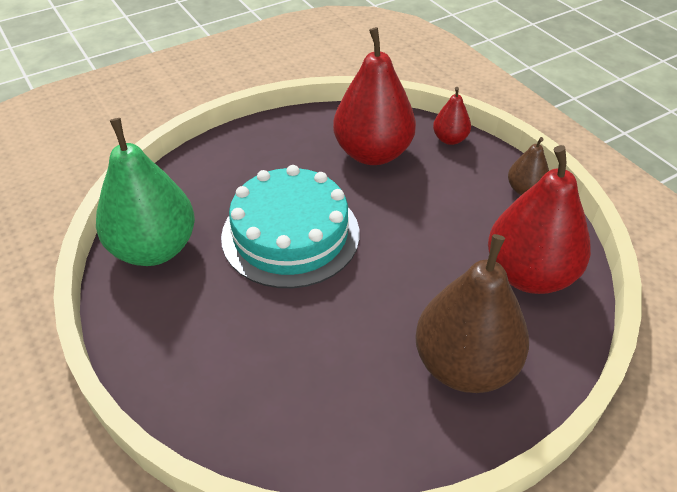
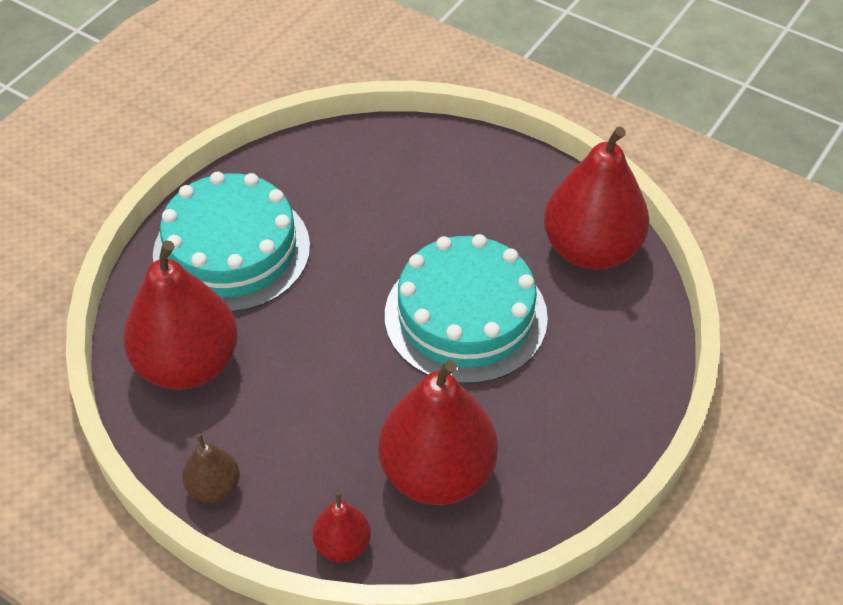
camera: 155 degrees right, 5 degrees up
green pear [96,118,195,266] -> red pear [544,126,650,270]
brown pear [415,234,529,393] -> turquoise cake [153,172,310,313]

